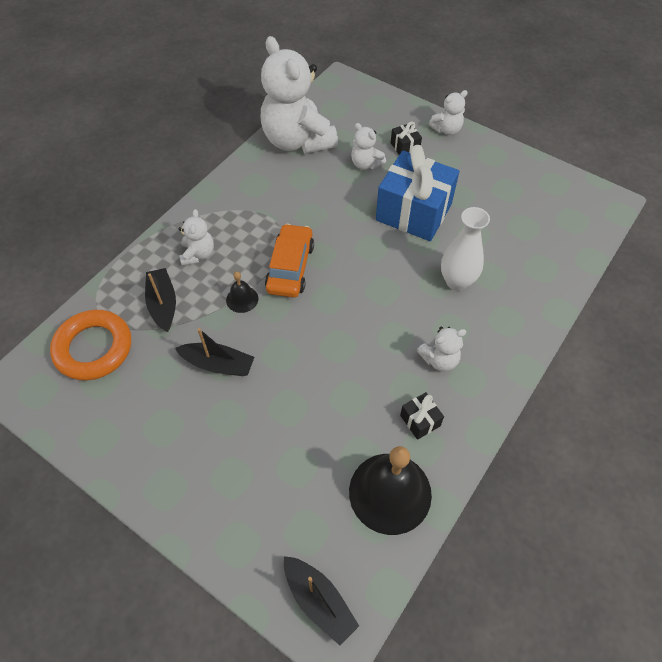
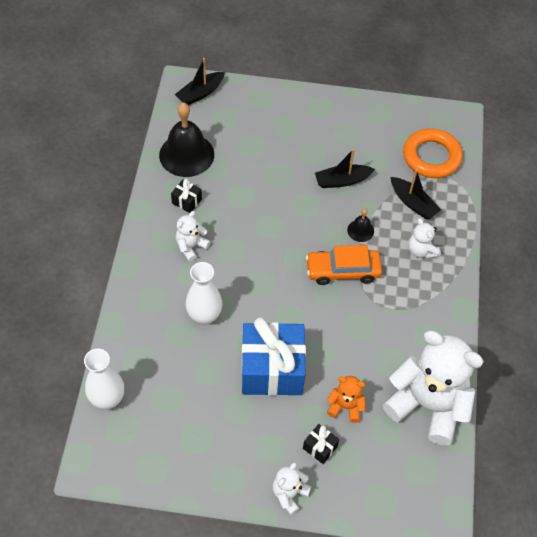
camera: 150 degrees right, 0 degrees up
orange car [265,224,314,298] -> orange car turned 105 degrees clockwise [306,245,382,285]
black boat [284,556,359,646] -> black boat turned 60 degrees counterclockwise [175,58,225,105]
white teddy bear [351,123,386,170] -> orange teddy bear [327,376,366,423]
none -> white vase [84,349,124,409]

